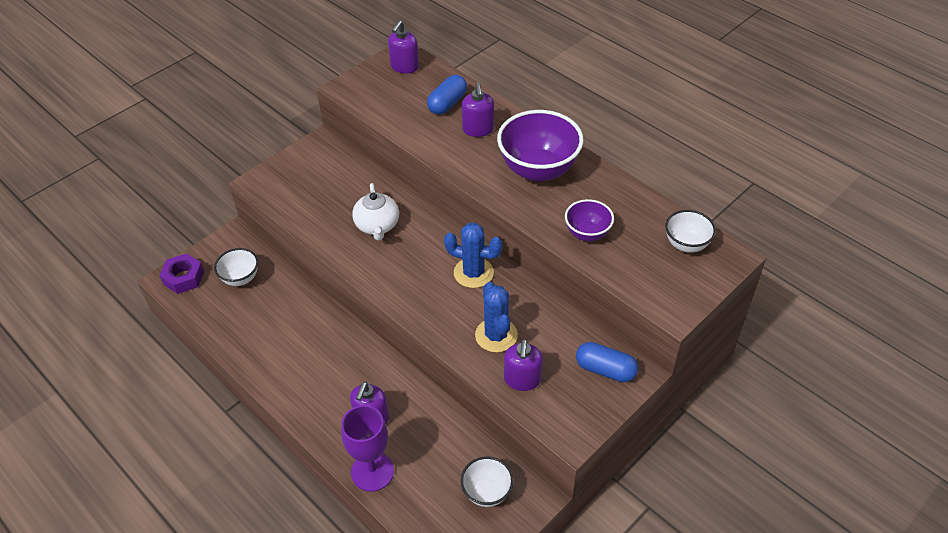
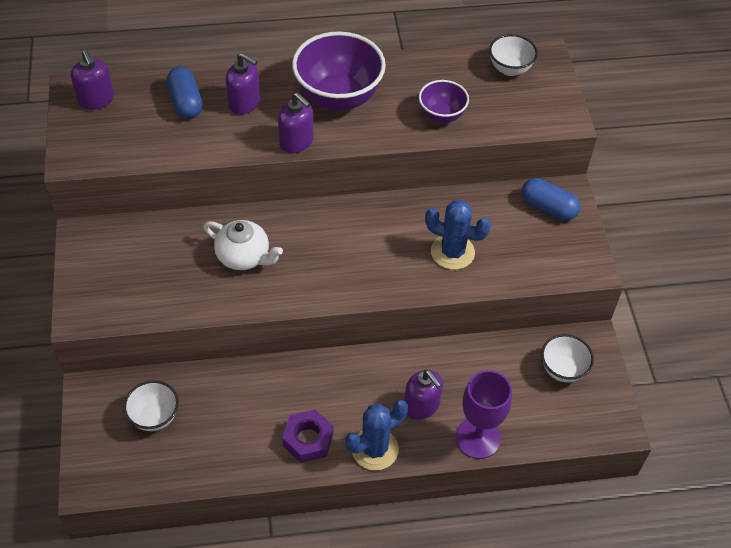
camera: 55 degrees left, 5 degrees up
purple nut [159,253,204,294] -> purple nut moved to [282,409,333,463]
blue cactus [444,223,502,288] -> blue cactus moved to [345,400,408,470]
purple soap dispenser [504,339,543,391] -> purple soap dispenser moved to [278,92,314,153]
blue capsule [576,342,638,382] -> blue capsule turned 60 degrees clockwise [522,178,580,220]

